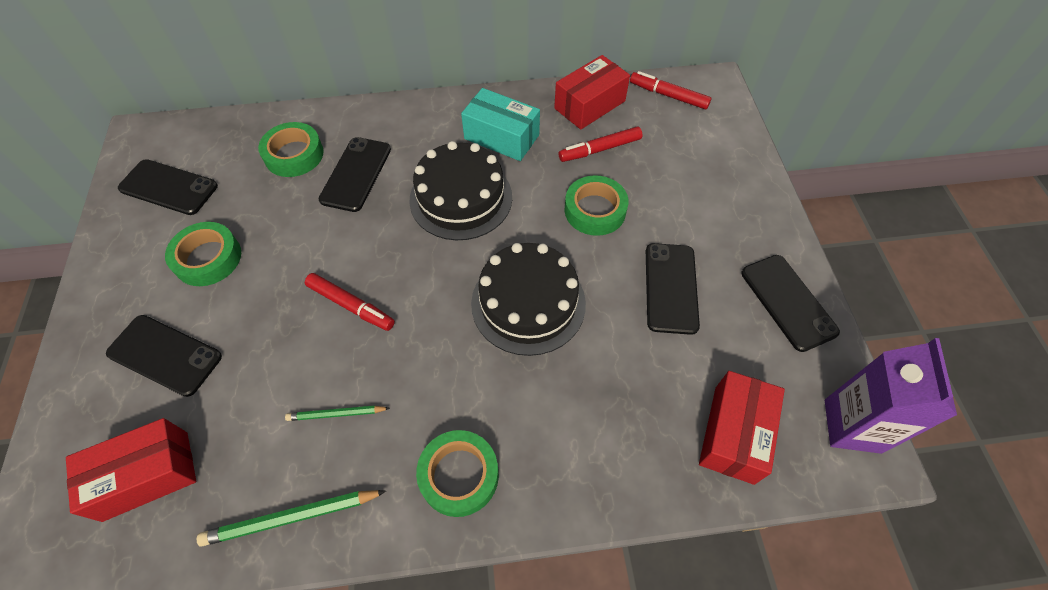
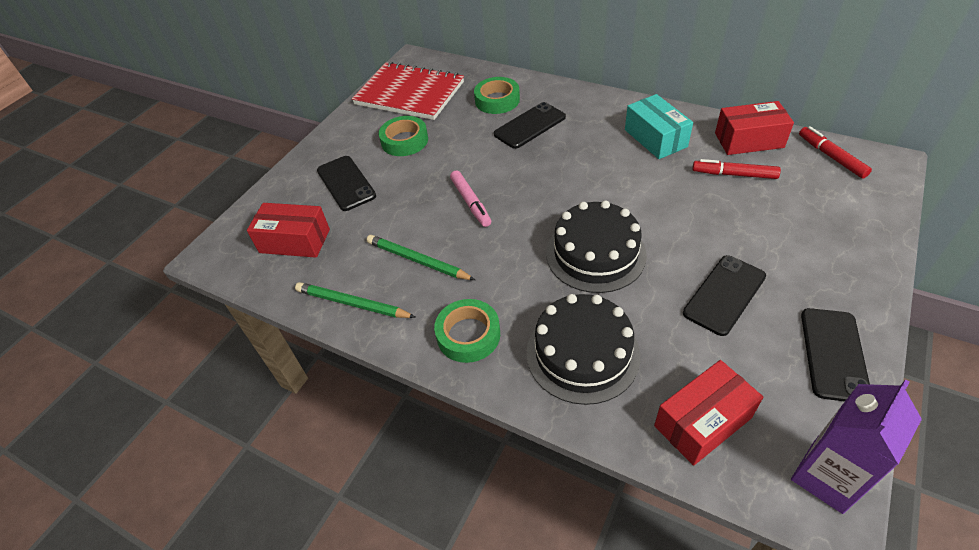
camera: 40 degrees right, 10 degrees down
black phone [118,159,218,215] -> red notebook [352,62,464,120]
green pencil [285,406,390,421] -> green pencil [367,235,475,280], size x1.63
red marker [305,273,395,331] -> pink marker [450,170,491,227]
black cake [409,141,512,240] -> black cake moved to [526,294,640,405]
green tape [565,175,629,236] -> none

